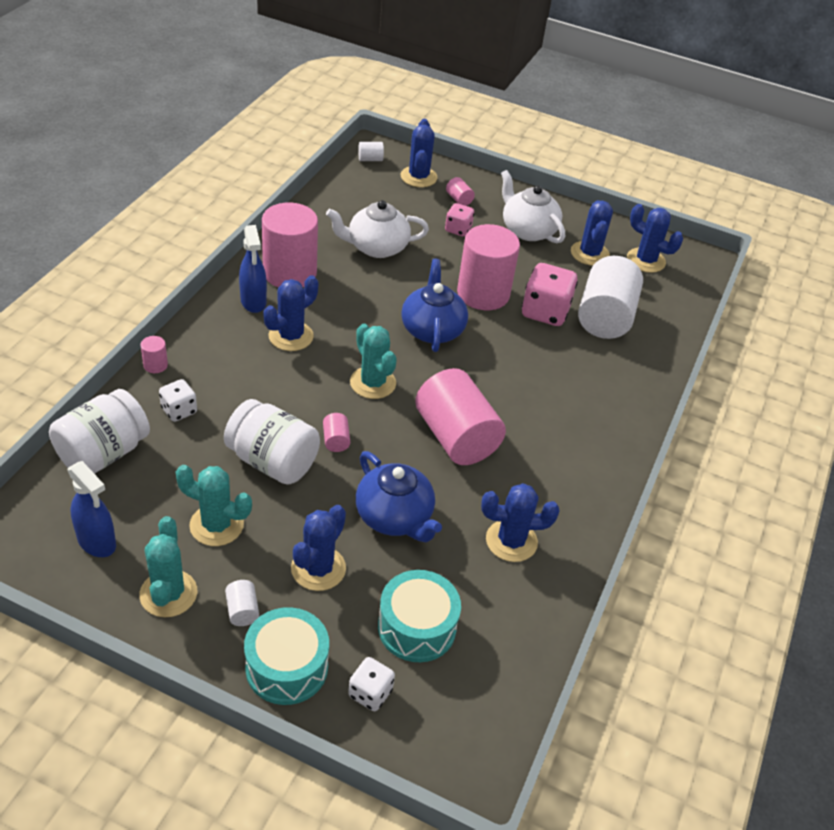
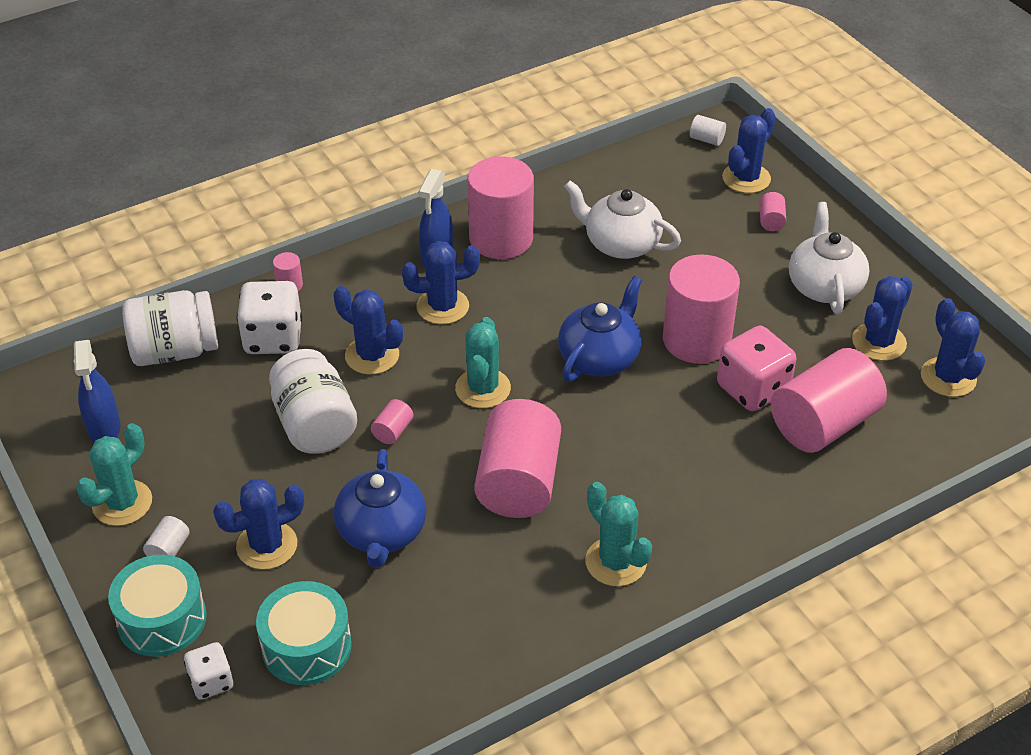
camera: 40 degrees right, 0 degrees up
white dice [159,379,197,422] -> white dice [237,281,302,354], size x1.75
turquoise cactus [176,465,252,546] -> turquoise cactus moved to [585,482,652,586]
pink dice [445,203,474,236] -> none
blue cactus [481,483,560,562] -> blue cactus moved to [334,286,403,375]
white cylinder [578,256,643,339] -> pink cylinder [771,348,887,453]

